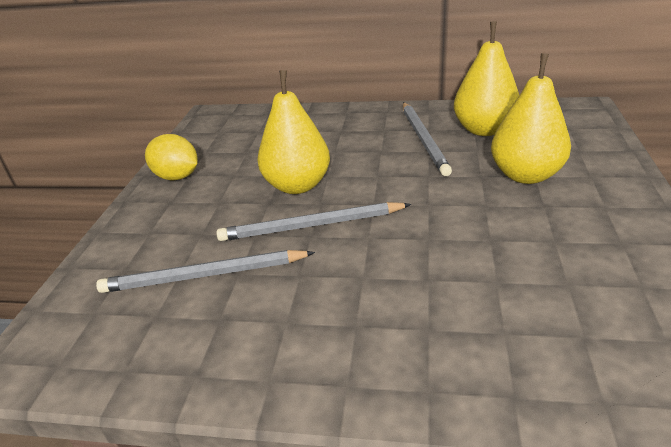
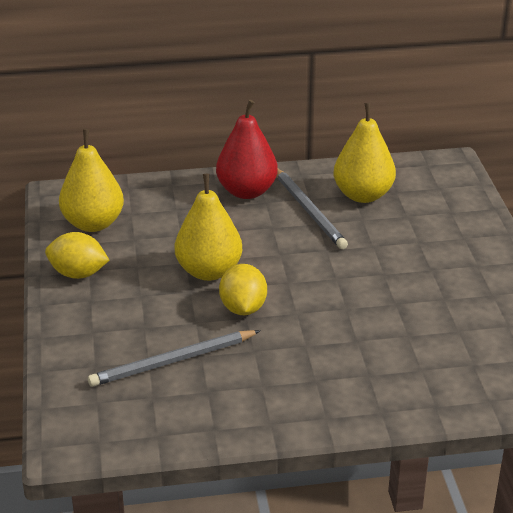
camera: 20 degrees left, 0 degrees up
grey pencil [216,202,411,241] -> yellow lemon [219,264,267,315]
yellow pear [491,53,571,184] -> yellow pear moved to [59,129,124,232]
none -> red pear [216,100,278,199]

